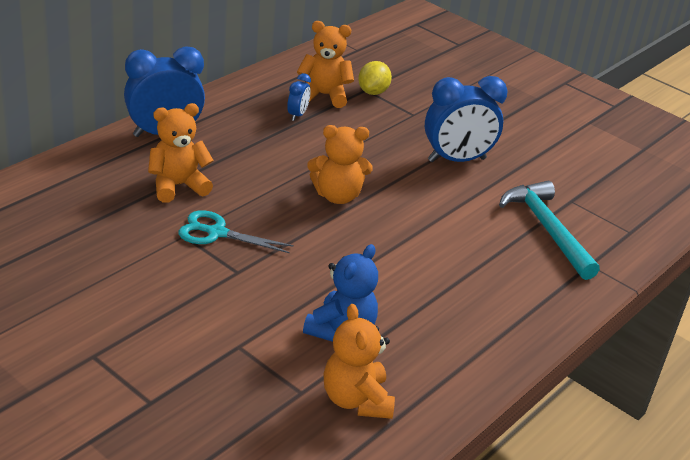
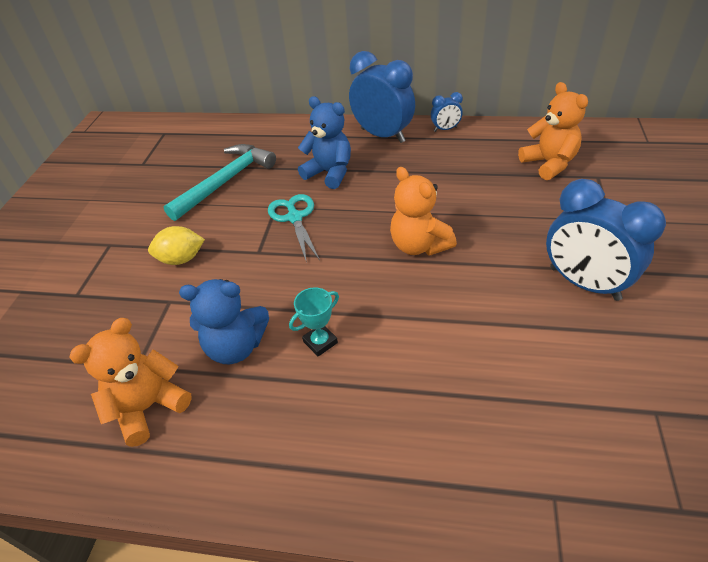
camera: 65 degrees right, 10 degrees up
orange teddy bear [148,103,214,203] -> blue teddy bear [298,96,351,189]
blue clock [287,73,311,121] -> blue clock moved to [431,92,463,132]
yellow lemon [358,61,392,95] -> yellow lemon moved to [148,226,205,265]
turquoise hammer [499,181,600,280] -> turquoise hammer moved to [163,144,276,221]
none -> turquoise trophy [289,287,339,357]

